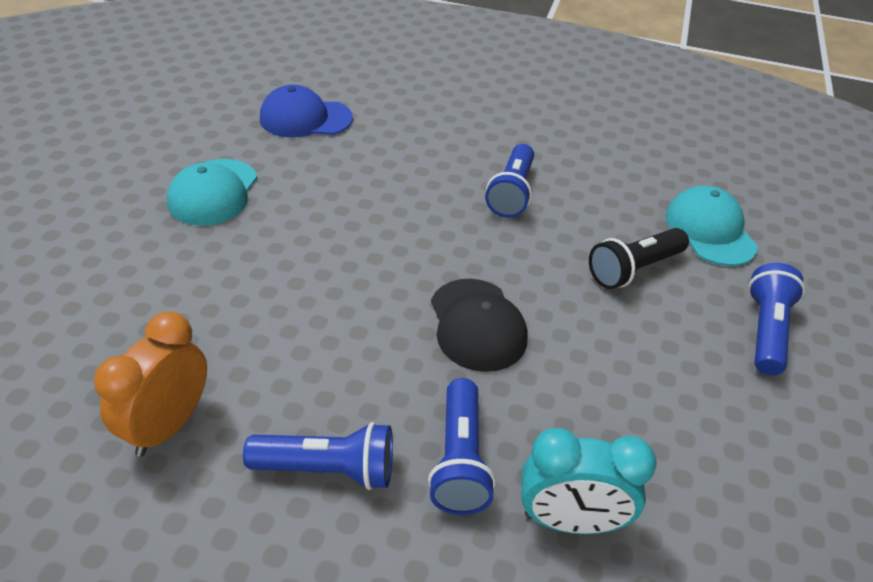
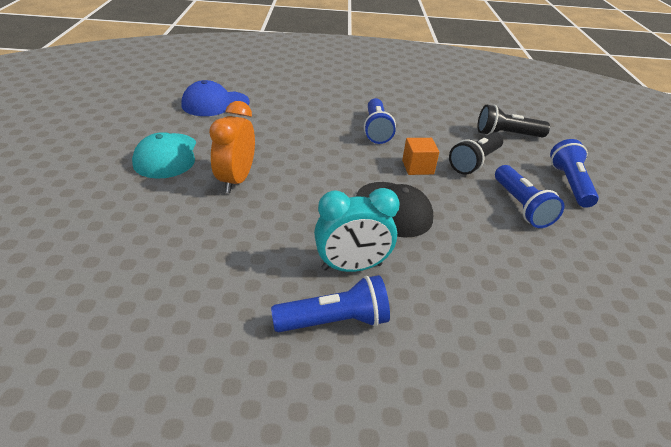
camera: 15 degrees left, 5 degrees down
orange clock [94,311,207,456] -> orange clock moved to [209,101,255,193]
blue flashlight [428,378,496,515] -> blue flashlight moved to [495,165,564,228]
turquoise clock [521,428,657,534] -> turquoise clock moved to [314,188,400,272]
turquoise cap [665,186,758,266] -> black flashlight [477,105,550,137]
none -> orange cube [402,138,439,175]

